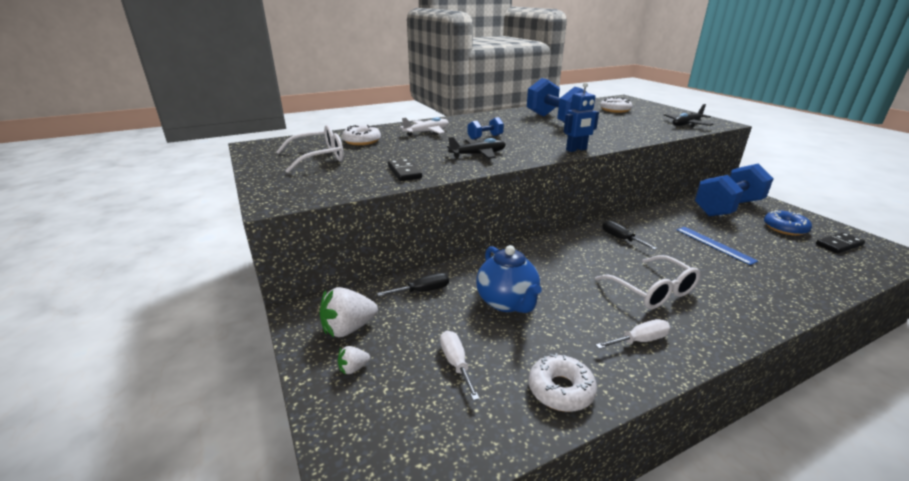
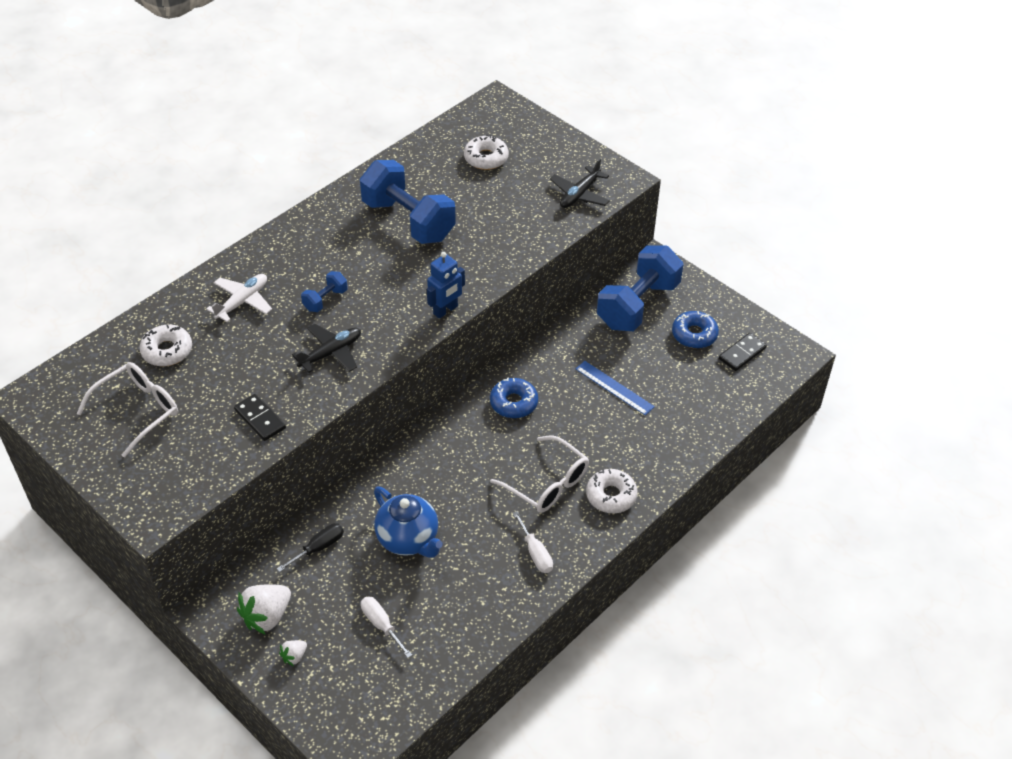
camera: 20 degrees left, 20 degrees up
white donut [528,353,597,412] -> white donut moved to [586,469,638,513]
white screwdriver [596,319,670,349] -> white screwdriver turned 105 degrees clockwise [513,511,553,573]
black screwdriver [602,220,657,250] -> blue donut [490,377,538,418]

